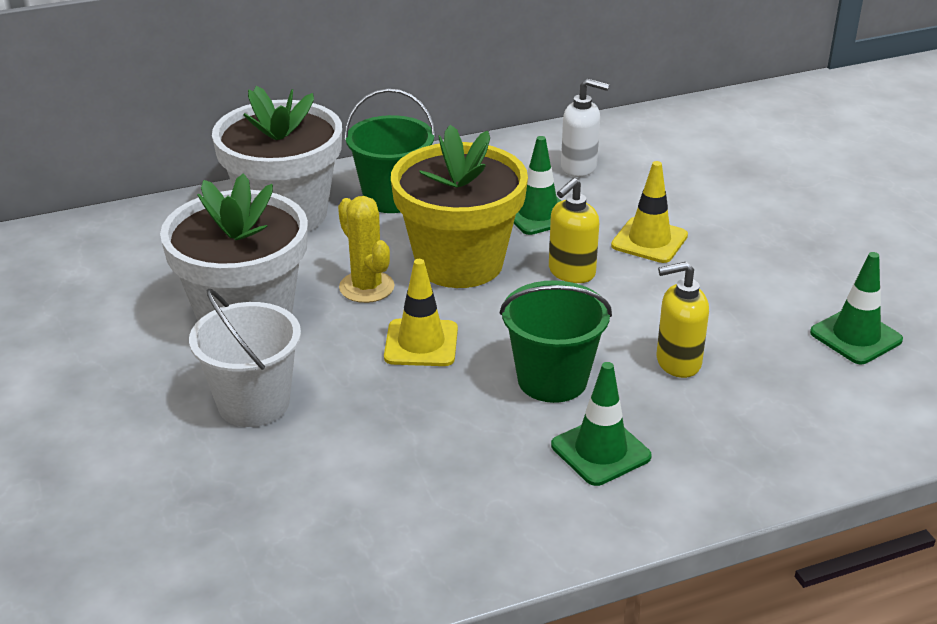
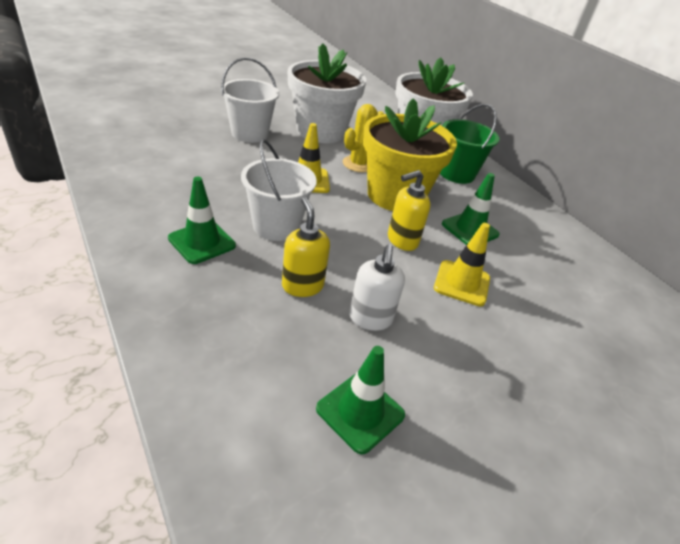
camera: 75 degrees right, 5 degrees up
green bucket [500,280,612,403] -> white bucket [241,139,317,241]
yellow soap dispenser [549,178,599,283] -> yellow soap dispenser turned 60 degrees counterclockwise [388,170,431,251]
white soap dispenser [561,79,609,177] -> white soap dispenser moved to [349,244,405,331]

